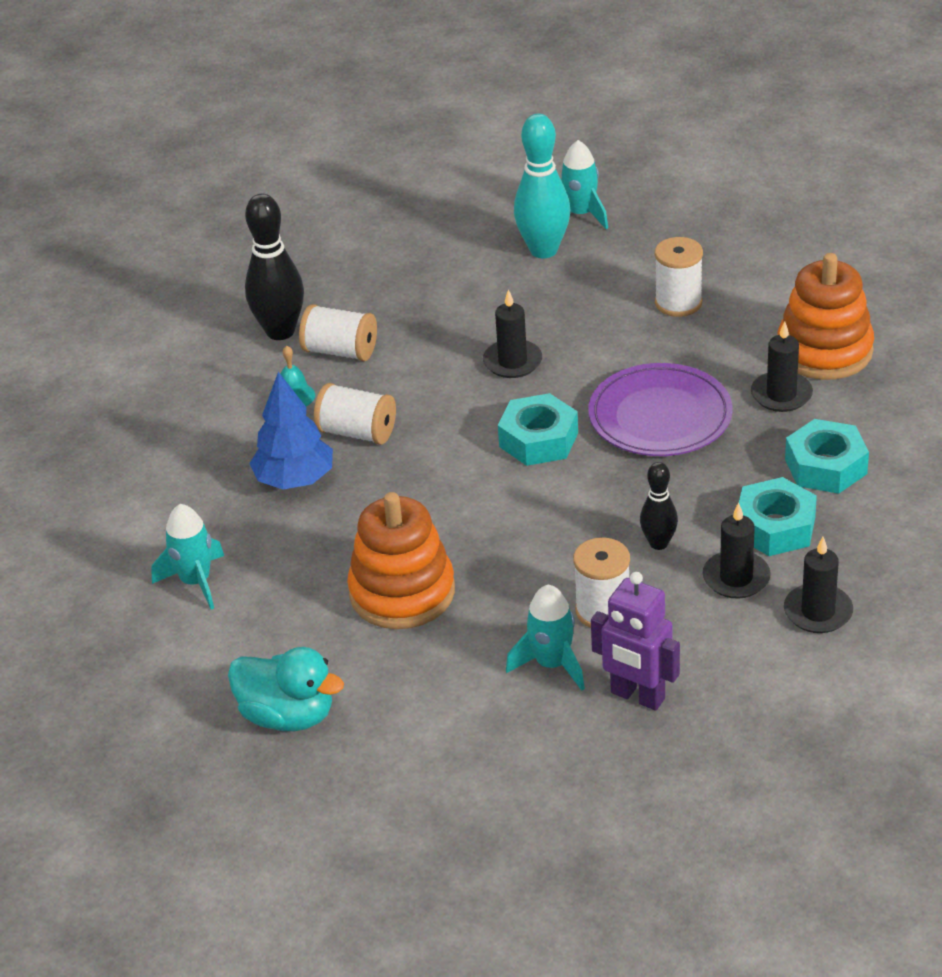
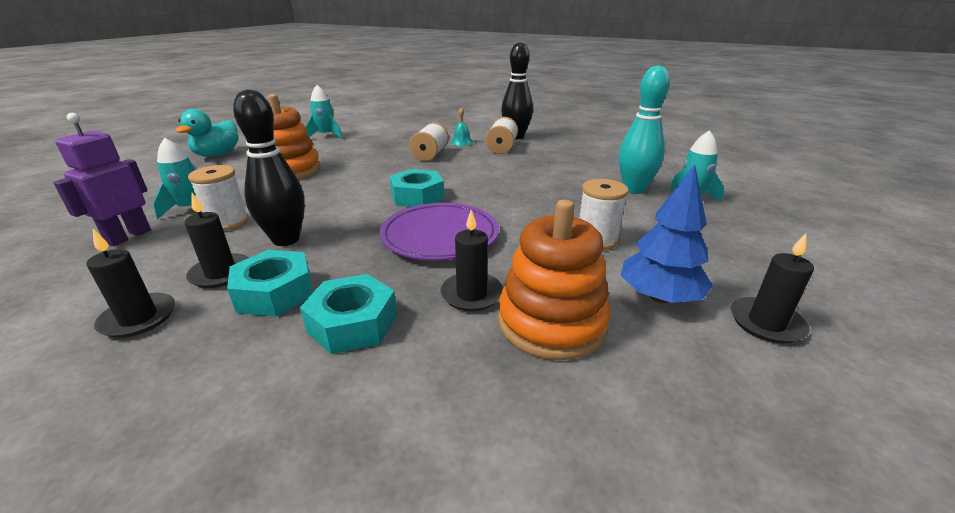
camera: 80 degrees right, 10 degrees down
blue tree [249,372,333,489] -> blue tree moved to [621,165,713,303]
black candle [483,289,542,378] -> black candle moved to [731,233,814,344]
black bowling pin [640,462,678,550] -> black bowling pin [233,89,305,246], size x1.75

